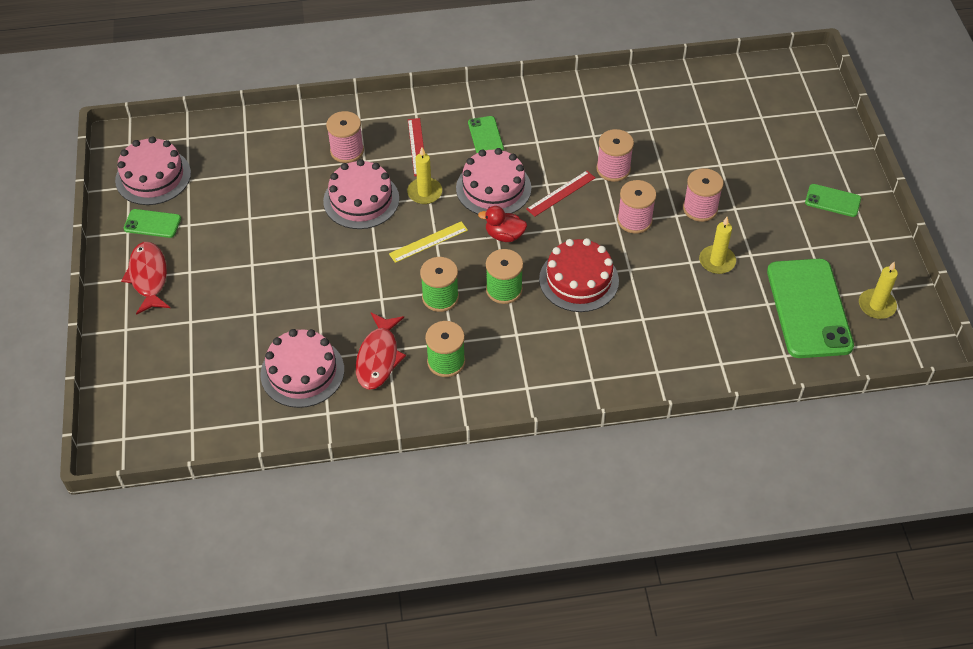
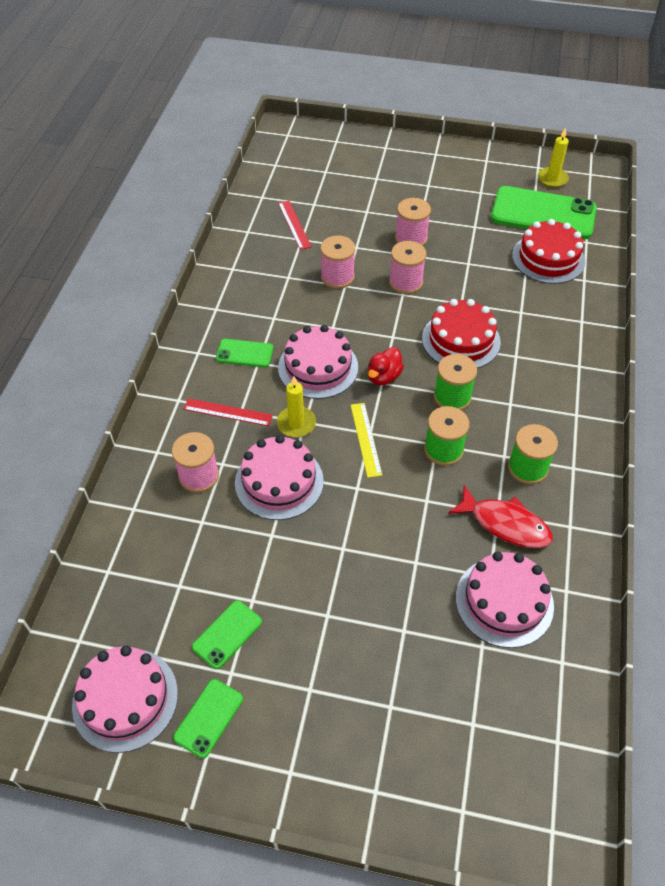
camera: 70 degrees left, 0 degrees up
red fish [121,242,170,315] -> none
red ruler [527,171,595,217] -> red ruler moved to [278,201,312,250]
yellow candle [699,217,736,274] -> none
green phone [805,184,861,217] -> green phone moved to [192,600,262,669]
none -> red cake [512,219,585,284]

